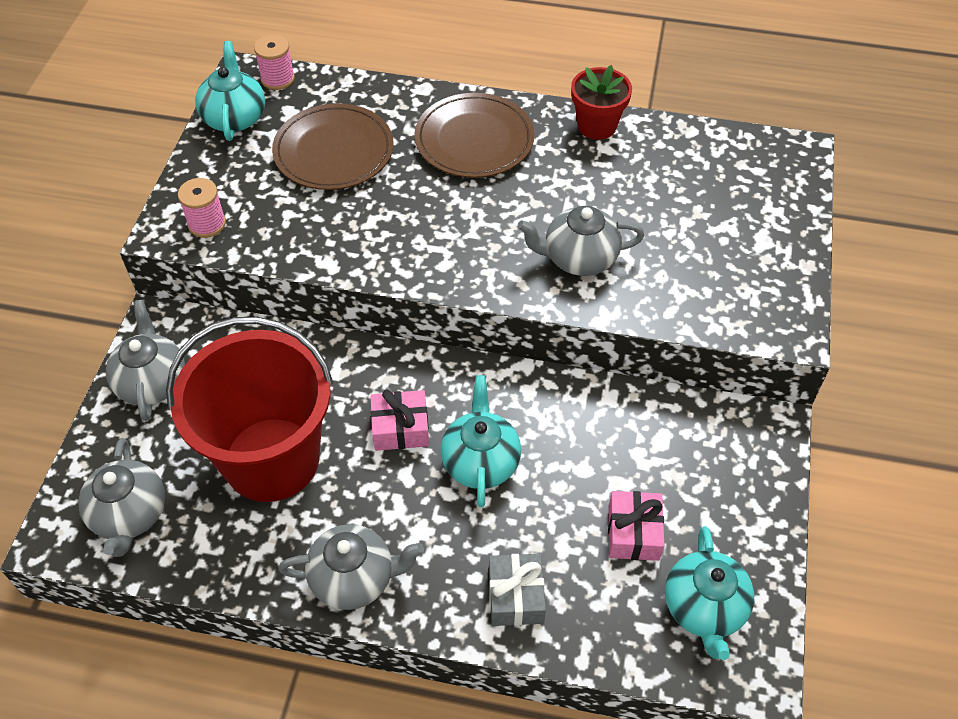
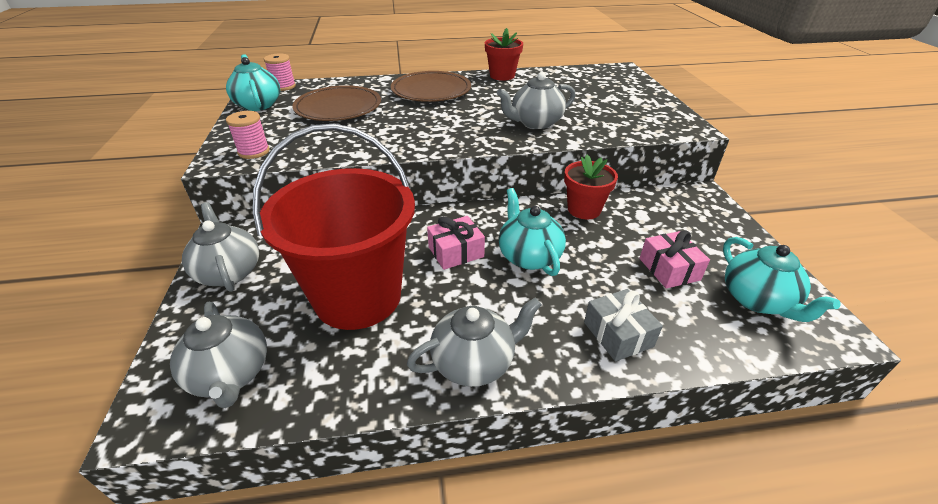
camera: 20 degrees left, 15 degrees down
none -> red flower pot [564,155,618,219]

